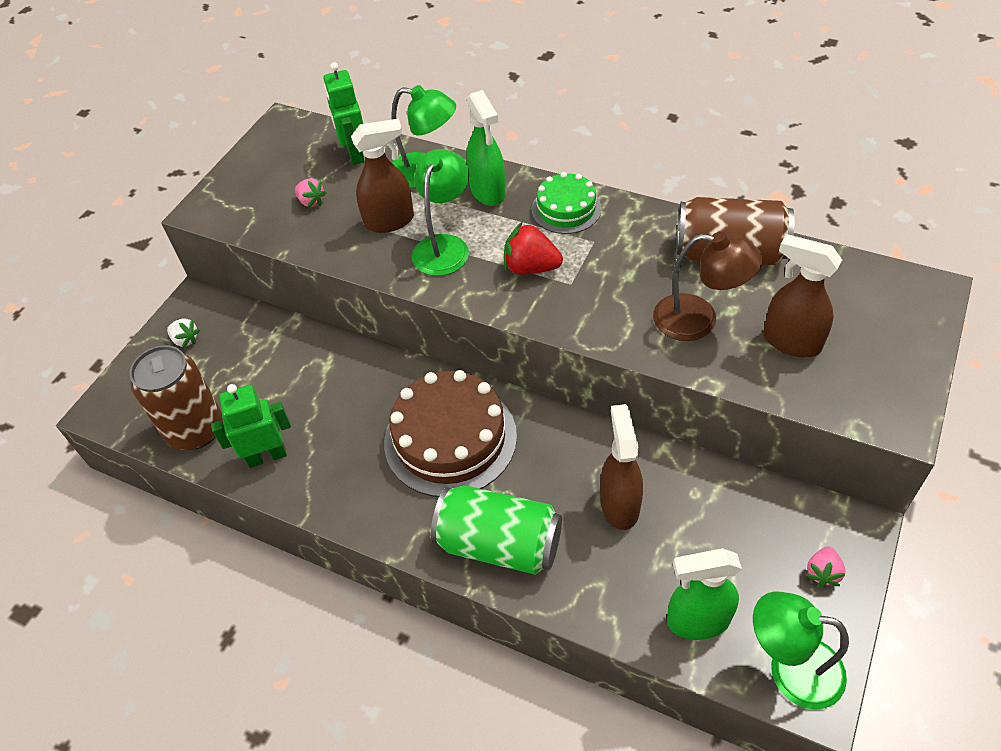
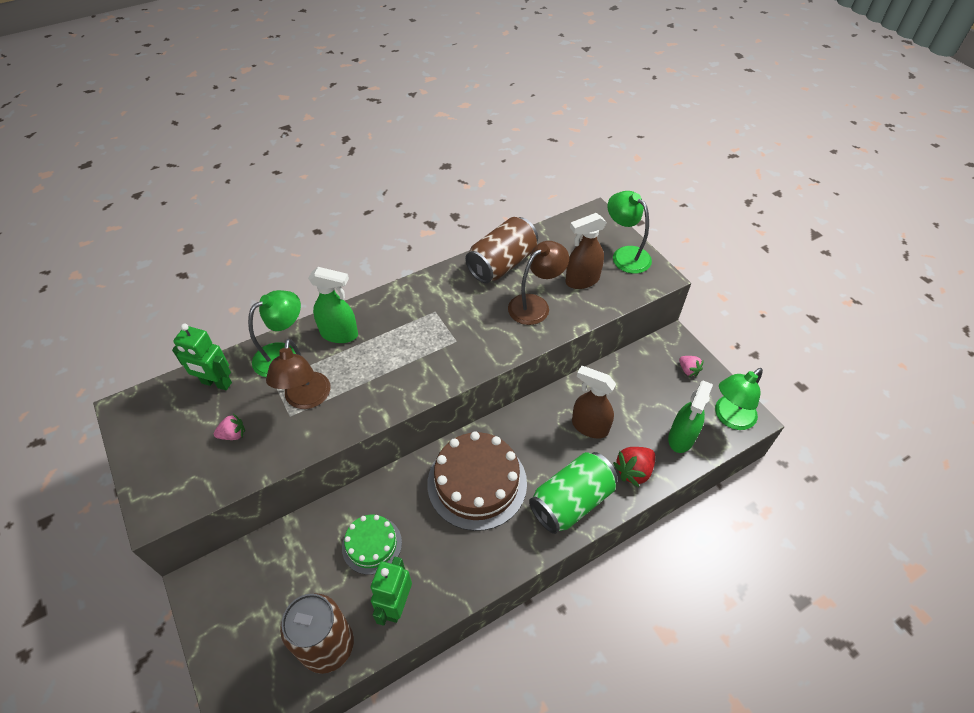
camera: 60 degrees left, 0 degrees up
white strawberry [167,319,200,348] -> none
brown spray bottle [351,119,414,233] -> brown lamp [266,339,331,409]
green lamp [412,149,469,276] -> green lamp moved to [607,191,652,274]
red strawberry [504,221,563,275] -> red strawberry moved to [613,447,655,487]
green cake [532,172,602,234] -> green cake moved to [342,515,402,575]

